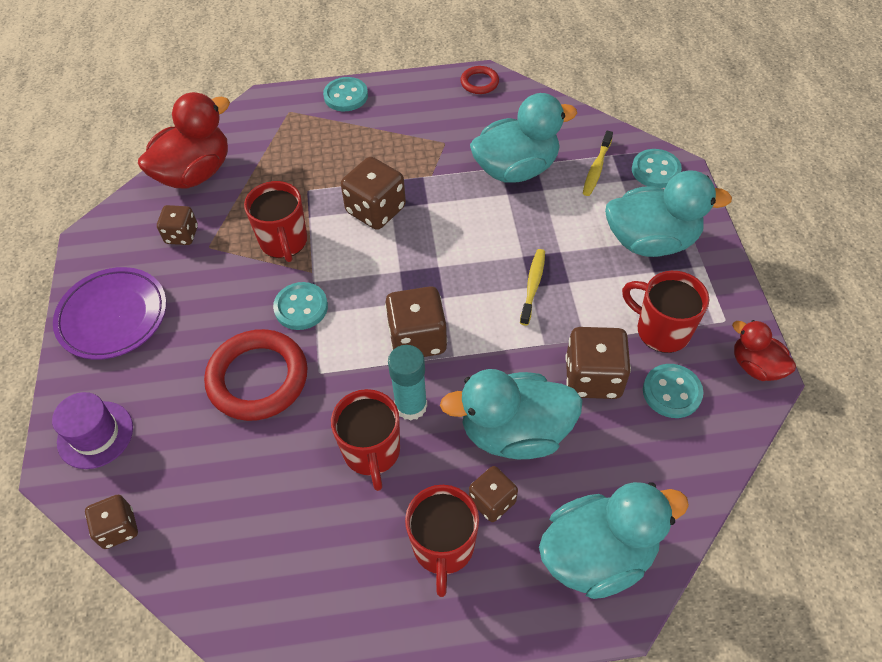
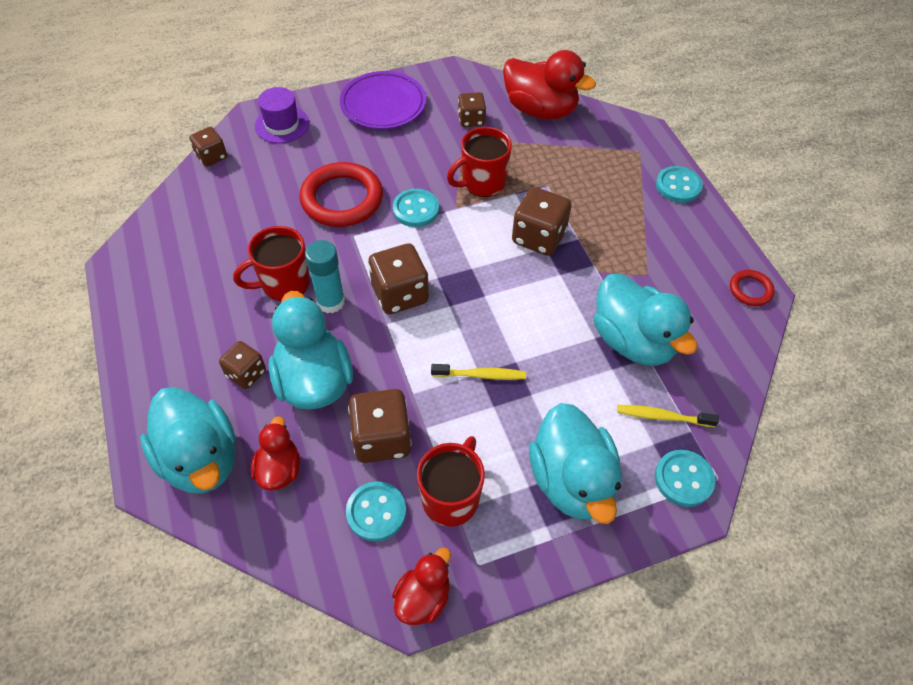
camera: 75 degrees right, 0 degrees up
red mug [405,485,479,597] -> none
none -> red duck [251,416,300,491]

